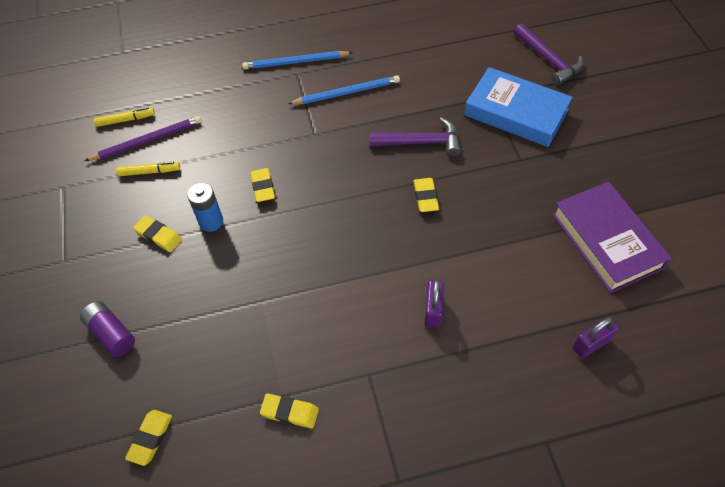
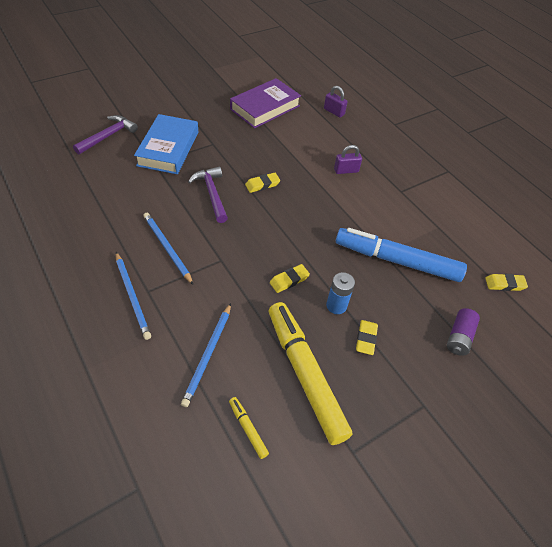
camera: 115 degrees left, 5 degrees down
purple pencil [85,116,202,161] -> none
yellow marker [116,162,180,176] -> yellow marker [269,302,353,445], size x2.48
yellow eraser [260,393,319,429] -> none
none -> blue pencil [181,303,231,407]
none -> blue marker [336,228,467,282]

